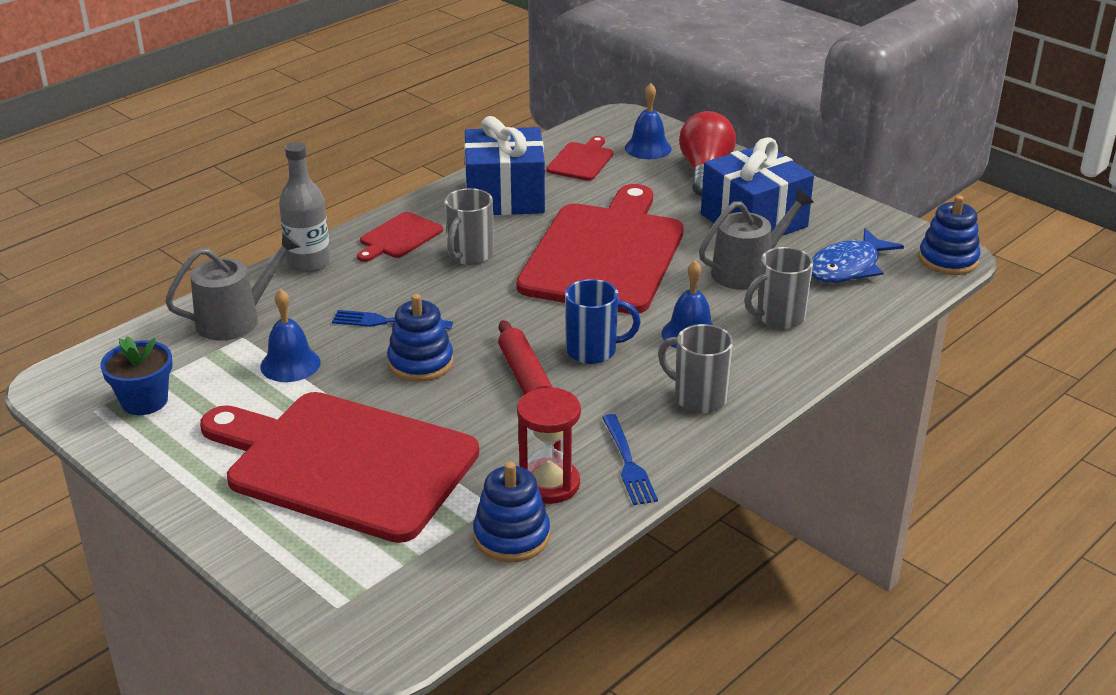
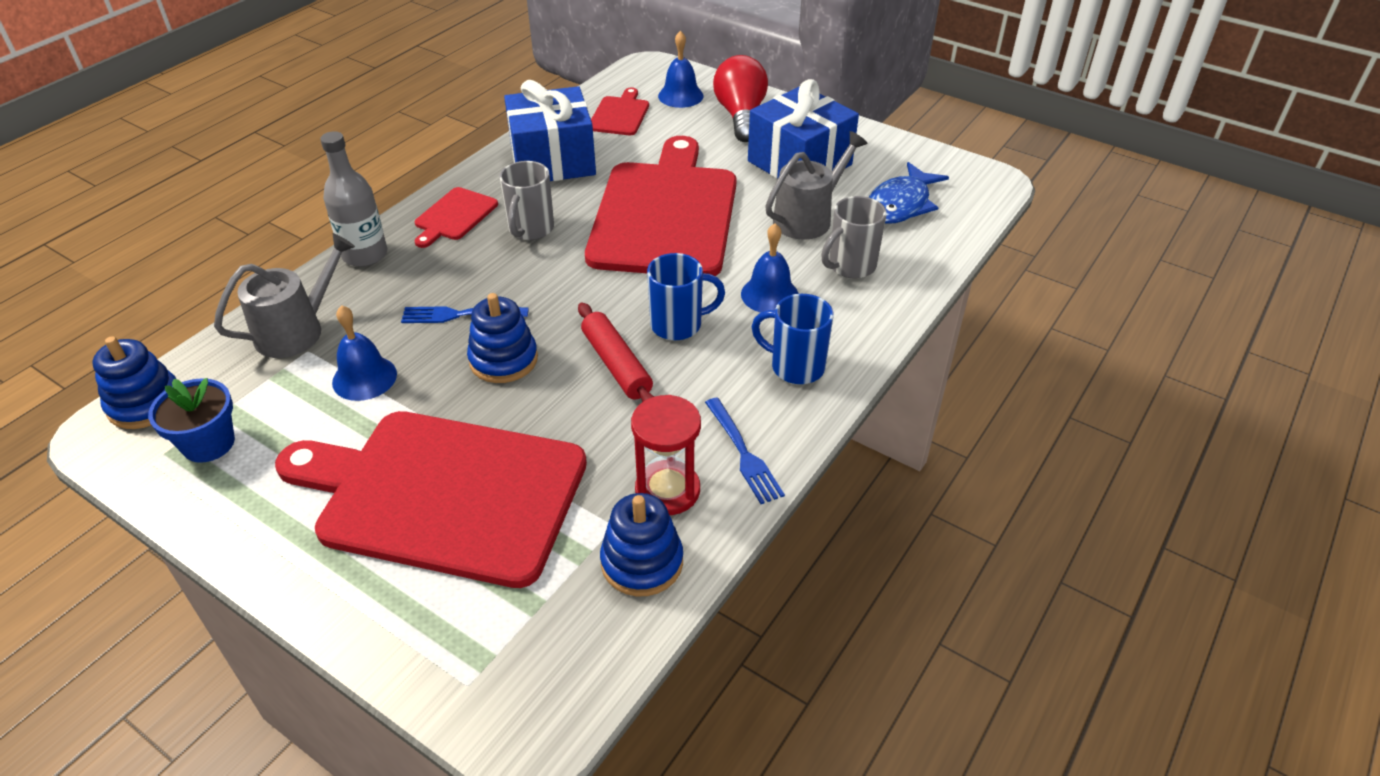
camera: 10 degrees left, 10 degrees up
grey mug [658,324,733,413] -> blue mug [751,294,834,384]
blue stacking toy [919,195,980,275] -> blue stacking toy moved to [93,336,176,429]

